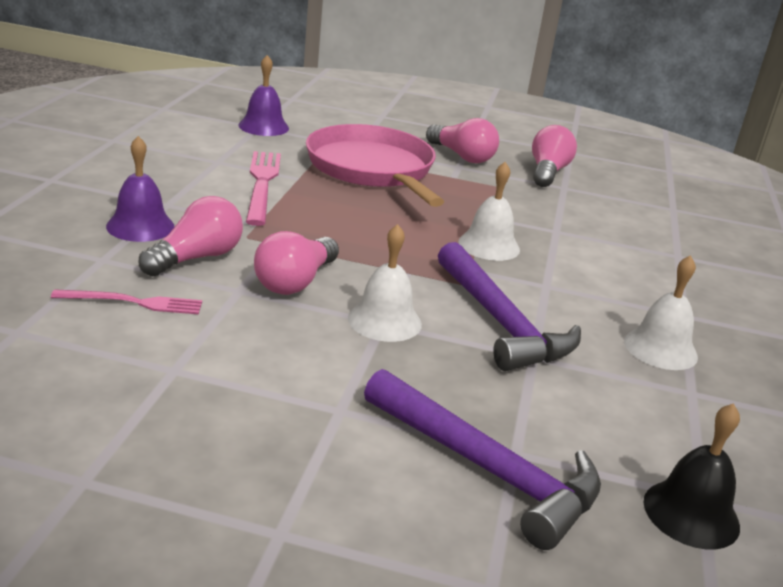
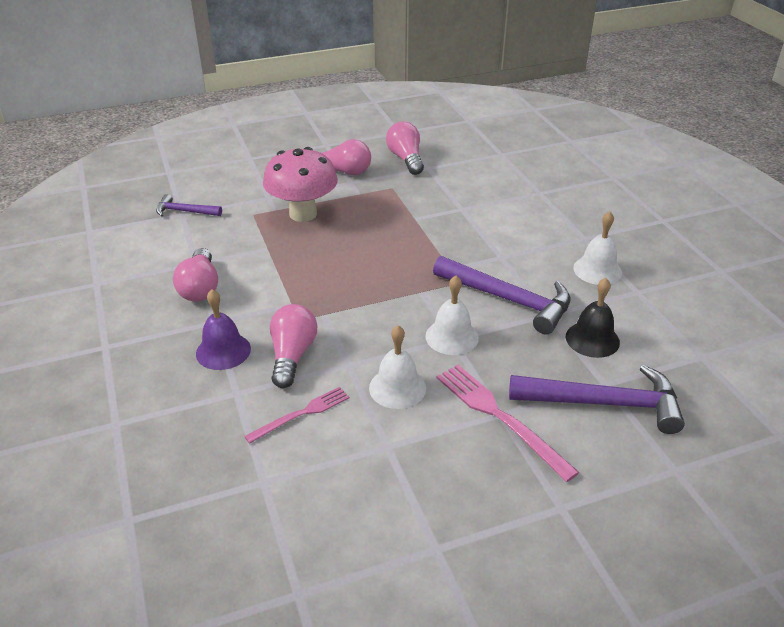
camera: 30 degrees left, 10 degrees up
purple bell [239,55,289,136] -> purple hammer [156,194,222,216]
pink fork [246,151,281,226] -> pink fork moved to [436,365,580,482]
pink light bulb [254,231,339,295] -> pink light bulb moved to [173,248,218,301]
pink pan [306,124,444,207] -> pink mushroom [263,147,338,222]
white bell [458,162,520,261] -> white bell moved to [369,325,426,409]
black bell [643,403,740,549] -> black bell moved to [566,278,620,358]

